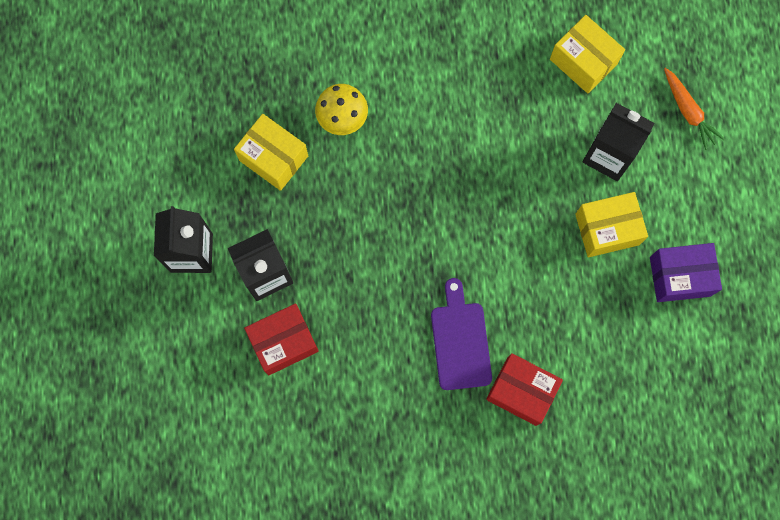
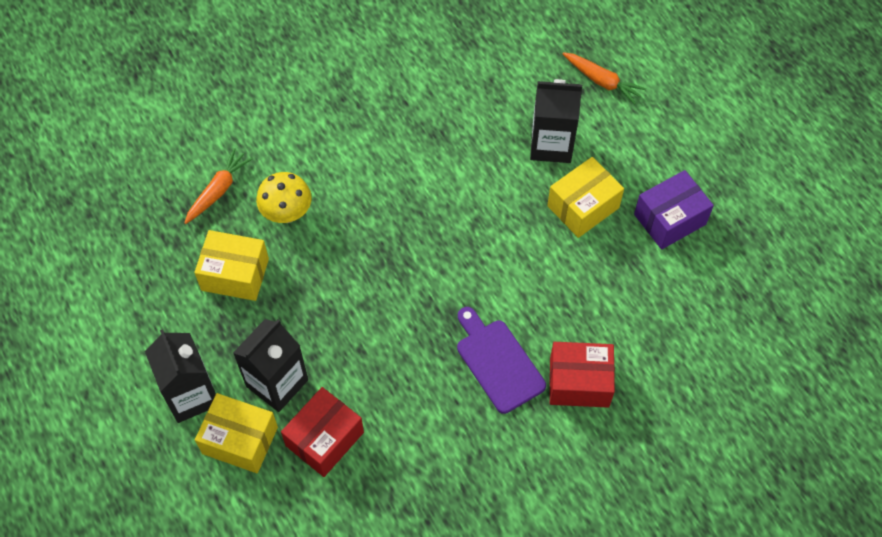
camera: 25 degrees left, 15 degrees down
yellow box [550,15,625,94] -> yellow box moved to [195,393,278,473]
none -> orange carrot [184,148,253,224]

